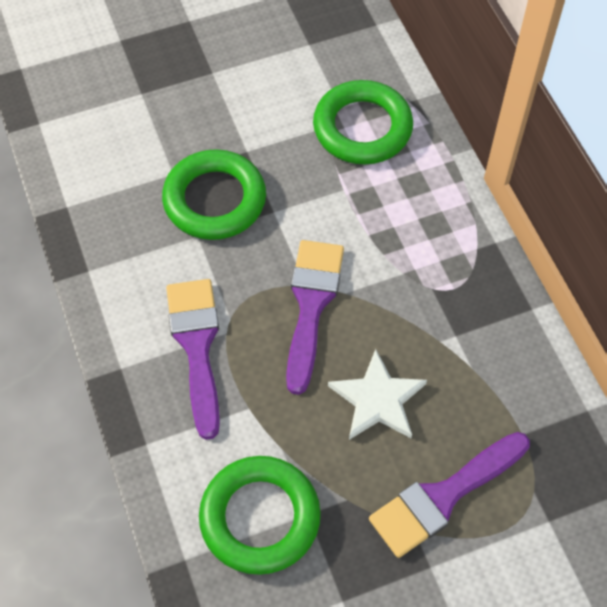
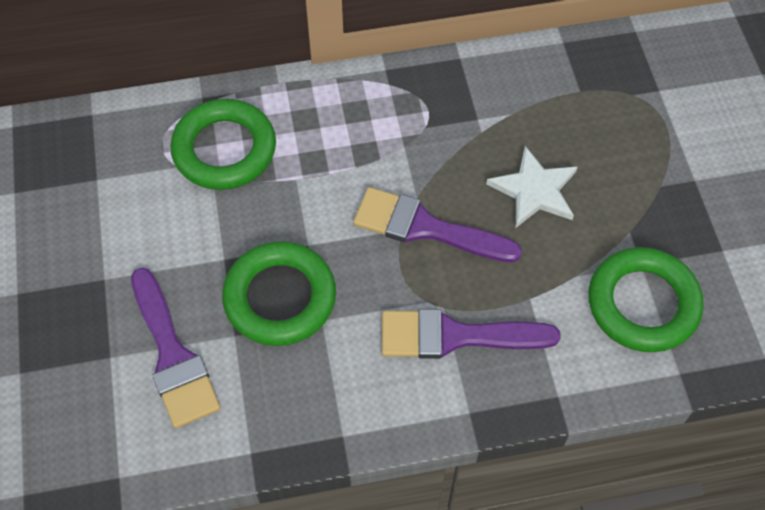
camera: 80 degrees left, 0 degrees up
purple brush [369,432,530,558] -> purple brush moved to [131,268,221,428]

